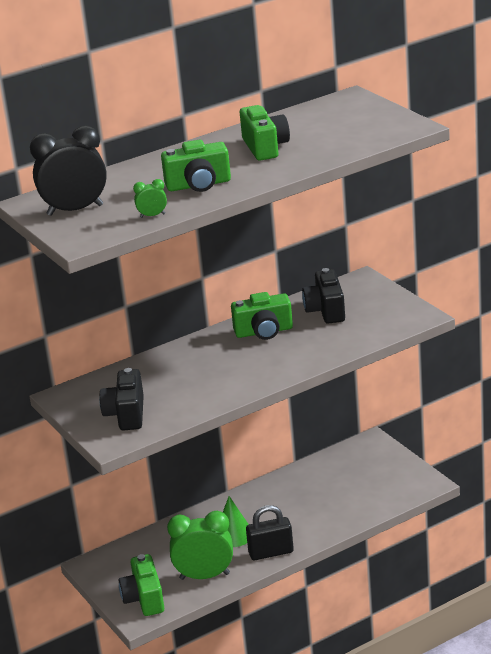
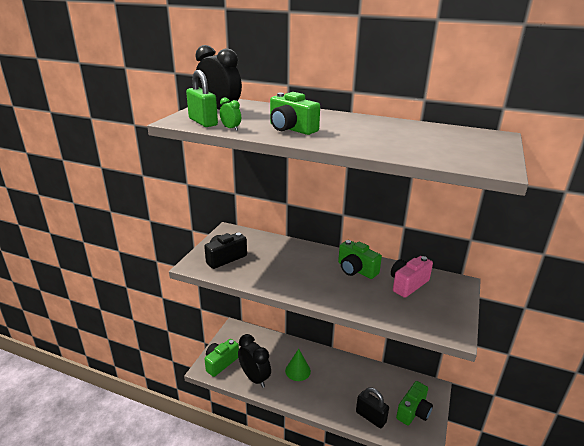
camera: 50 degrees right, 0 degrees up
green clock [167,511,233,580] -> black clock [238,334,271,388]
green camera [240,105,290,161] -> green camera moved to [396,381,433,426]
black padlock [246,505,294,560] -> black padlock moved to [356,387,389,428]
black camera [302,268,345,324] -> pink camera [391,256,433,298]
none -> green padlock [186,70,218,127]

